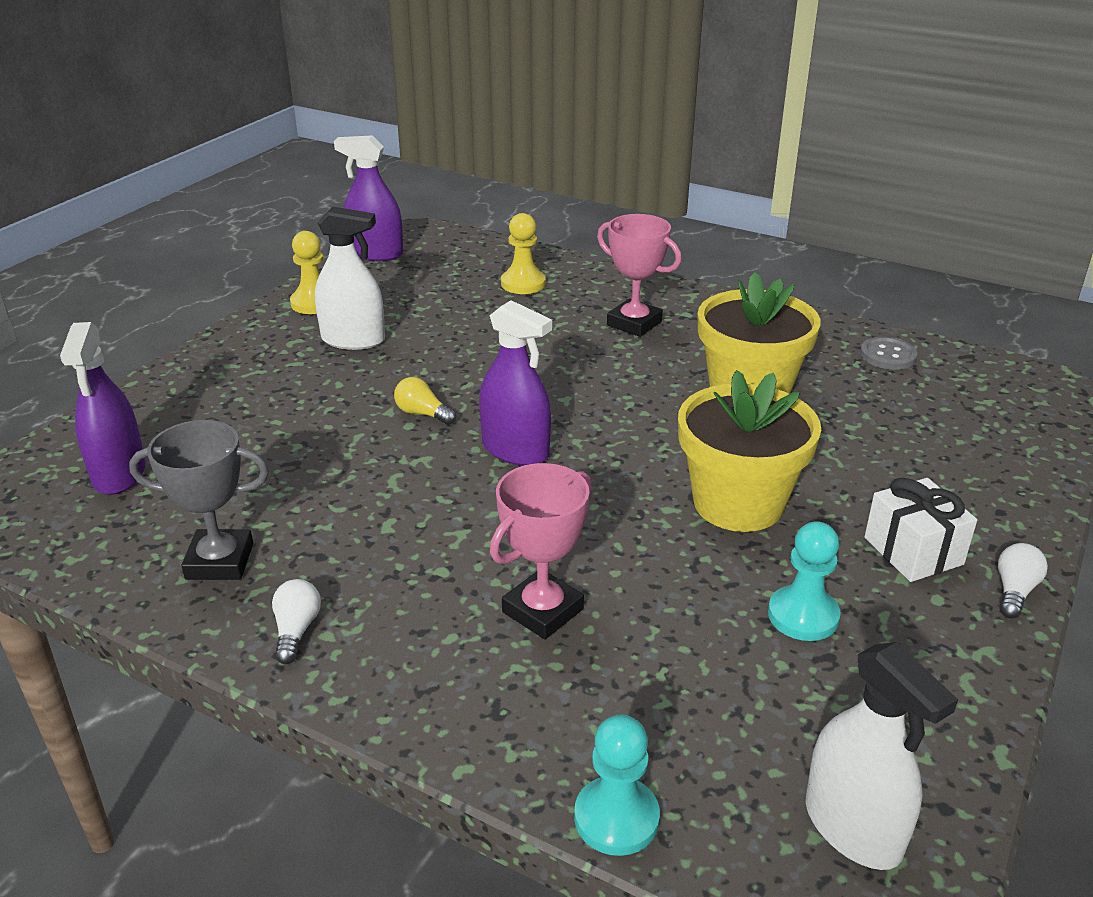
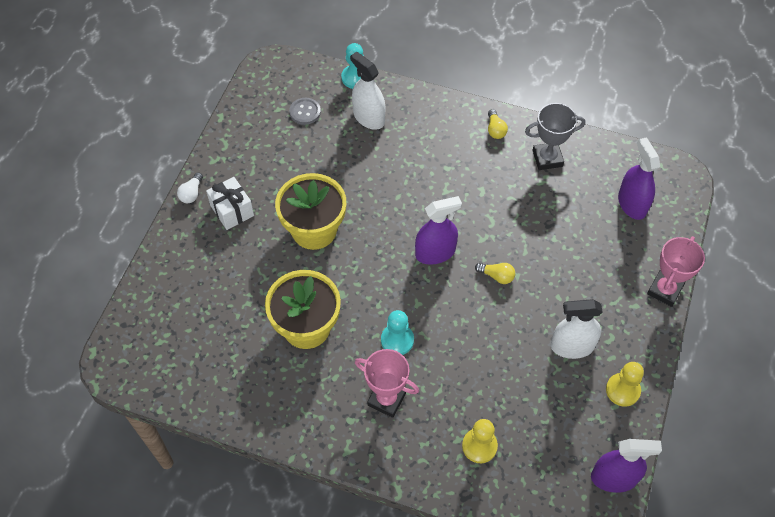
camera: 170 degrees right, 25 degrees up
white light bulb [272,579,321,664] -> yellow light bulb [488,109,508,139]
purple spray bottle [479,300,552,466] -> purple spray bottle turned 135 degrees clockwise [415,196,462,265]
pink trophy [490,463,592,639] -> pink trophy moved to [647,236,705,307]
turquoise pawn [768,521,841,641] -> turquoise pawn moved to [381,310,414,355]
white spray bottle [806,642,958,870] -> white spray bottle moved to [350,52,385,130]
grey button [860,337,917,370] -> grey button moved to [289,98,321,125]

